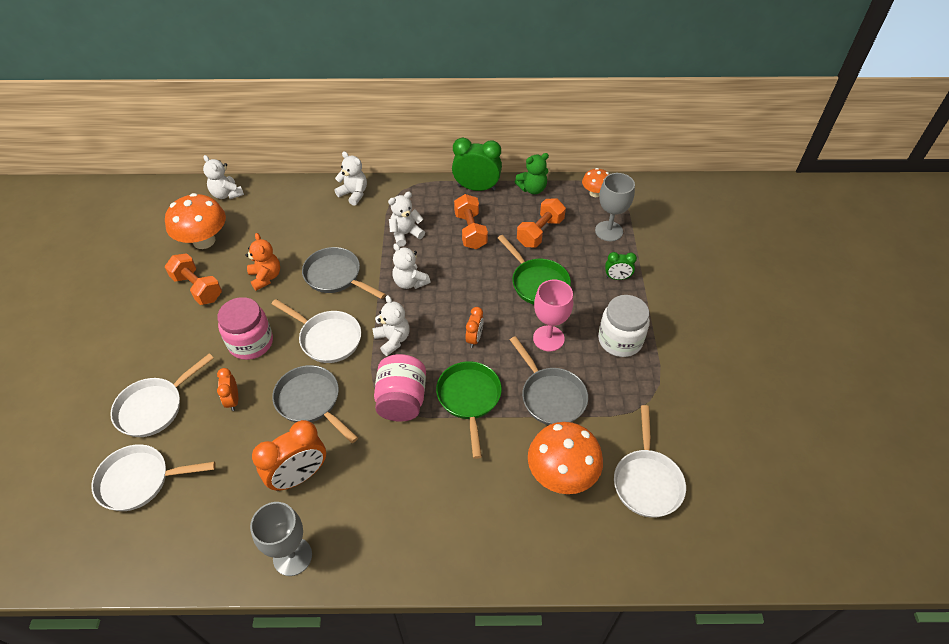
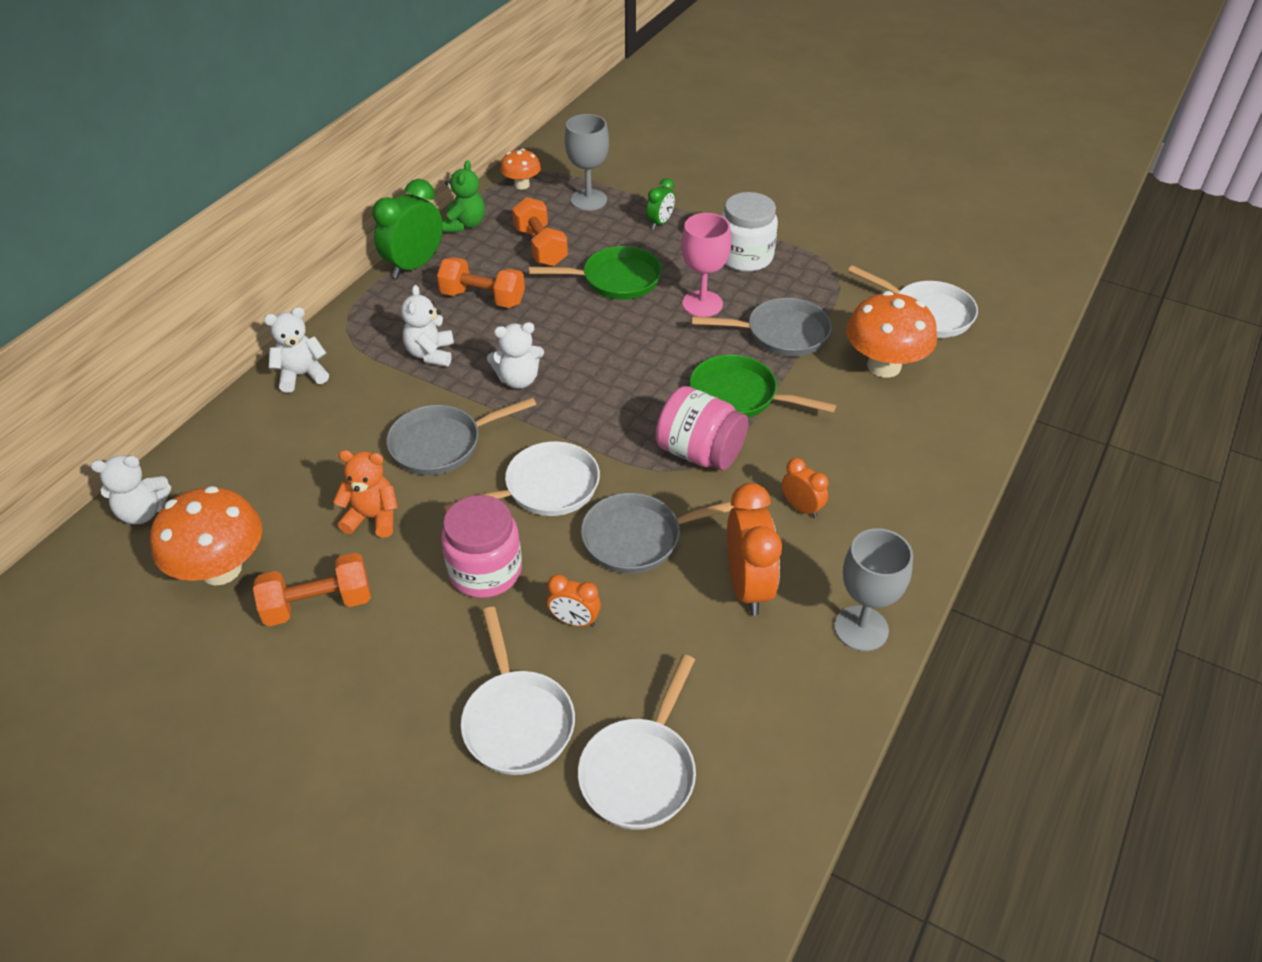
camera: 60 degrees left, 5 degrees down
white teddy bear [372,295,410,356] -> none
orange clock [465,307,484,348] -> orange clock moved to [782,458,829,518]

